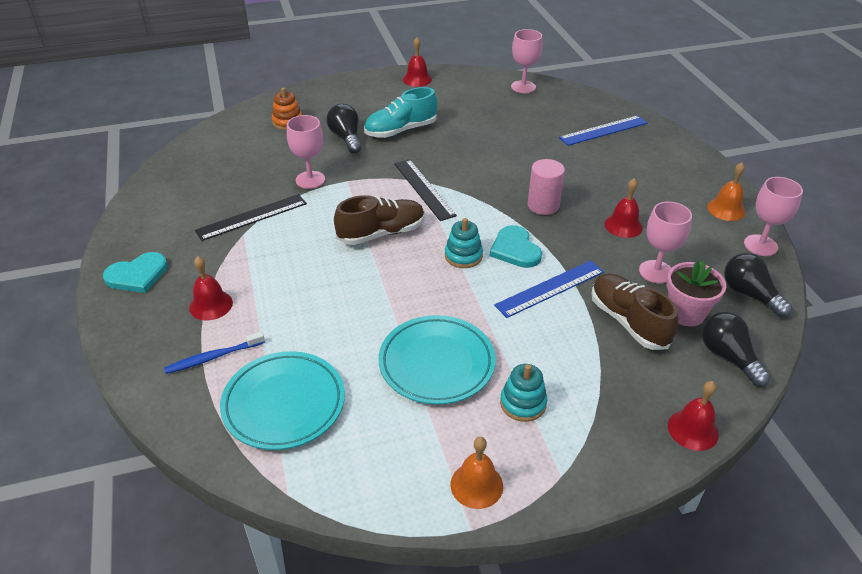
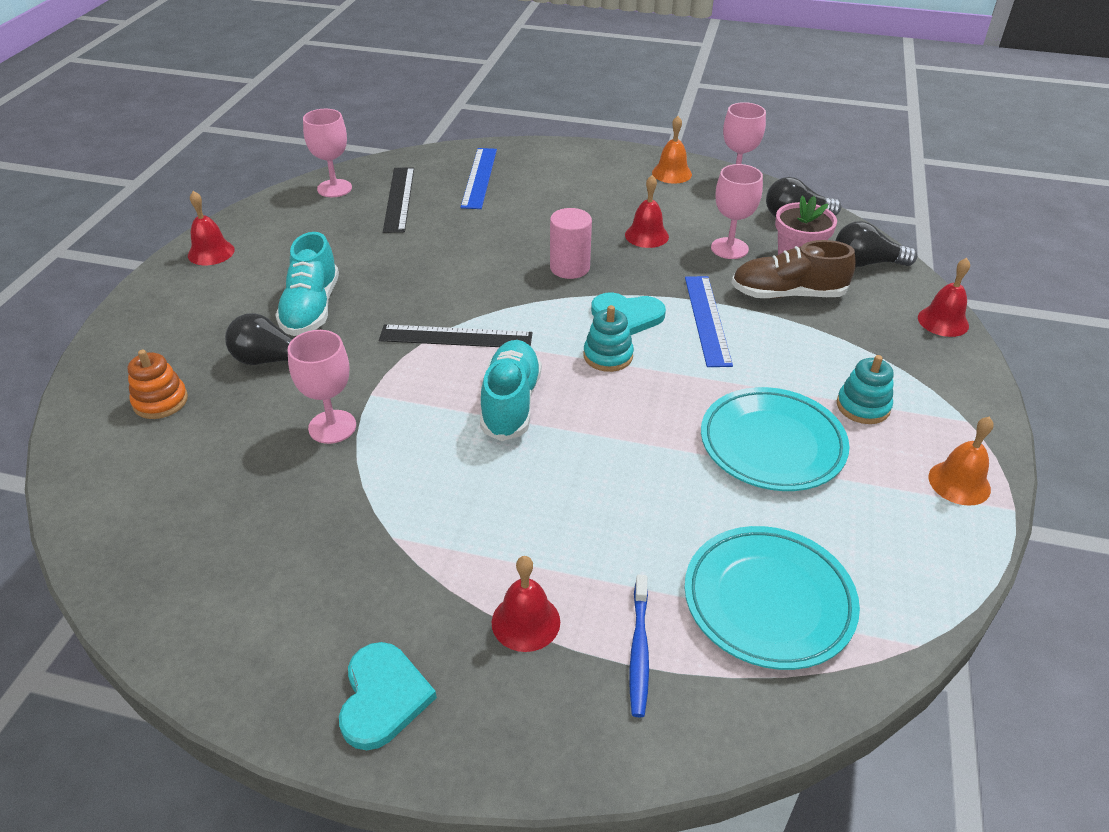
camera: 60 degrees left, 0 degrees up
black ruler [195,194,307,241] -> black ruler moved to [383,167,414,233]
brown shoe [334,195,425,245] -> turquoise shoe [480,340,542,441]

